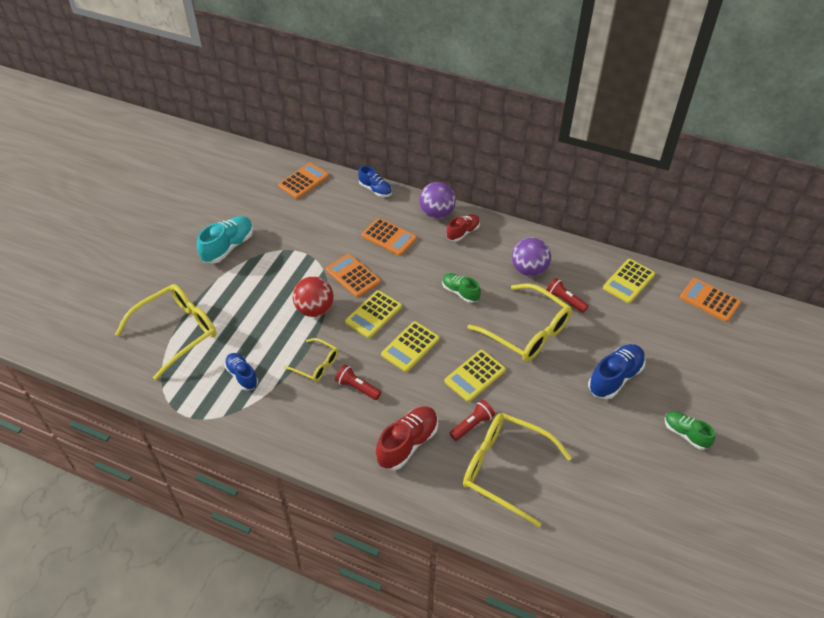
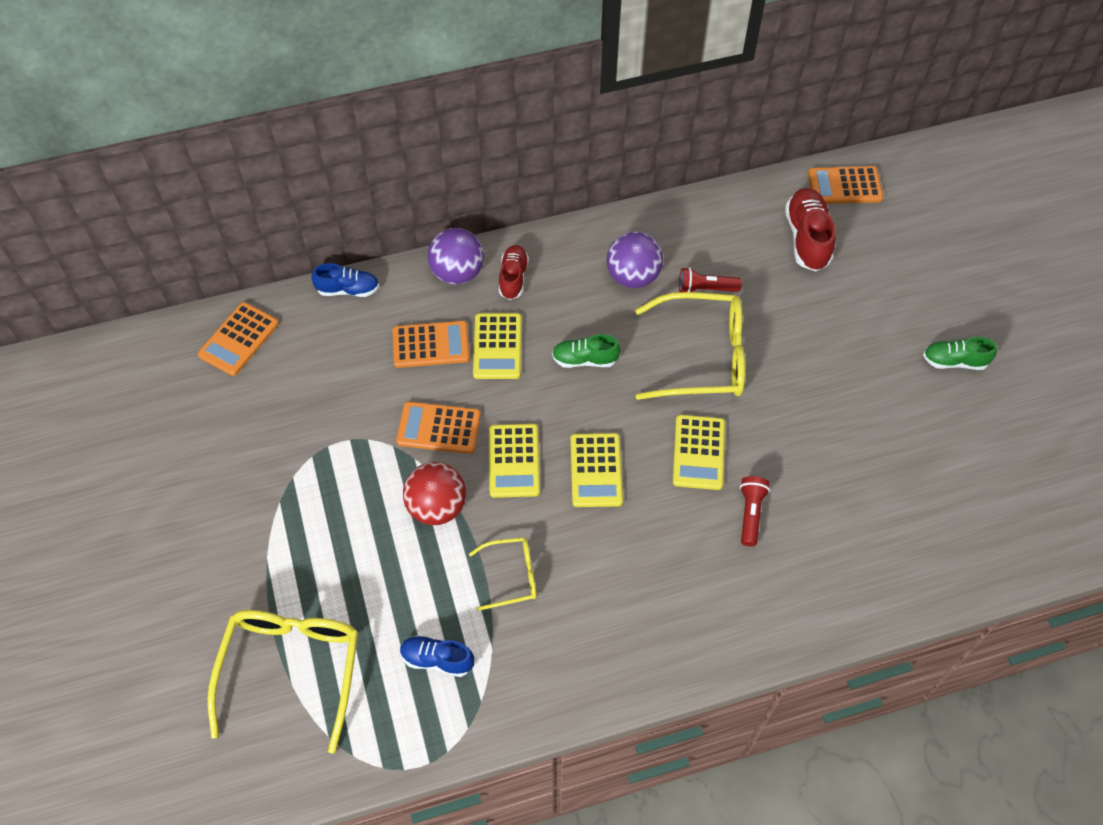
camera: 40 degrees left, 10 degrees up
turquoise shoe [197,216,253,264] -> none
orange calculator [278,163,329,199] -> orange calculator turned 150 degrees counterclockwise [198,302,279,376]
red flashlight [335,365,381,400] -> none
red shoe [376,407,438,470] -> red shoe moved to [785,188,836,271]
yellow glasses [463,413,572,527] -> none
blue shoe [588,344,646,399] -> none
yellow calculator [603,259,655,303] -> yellow calculator moved to [473,313,522,379]

